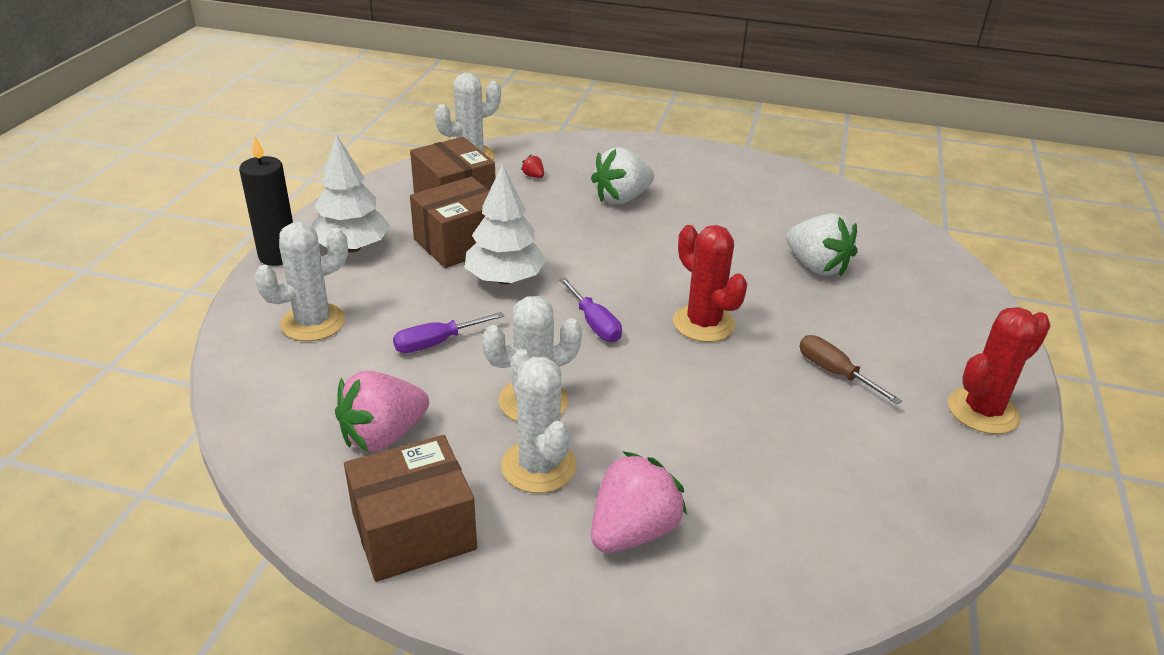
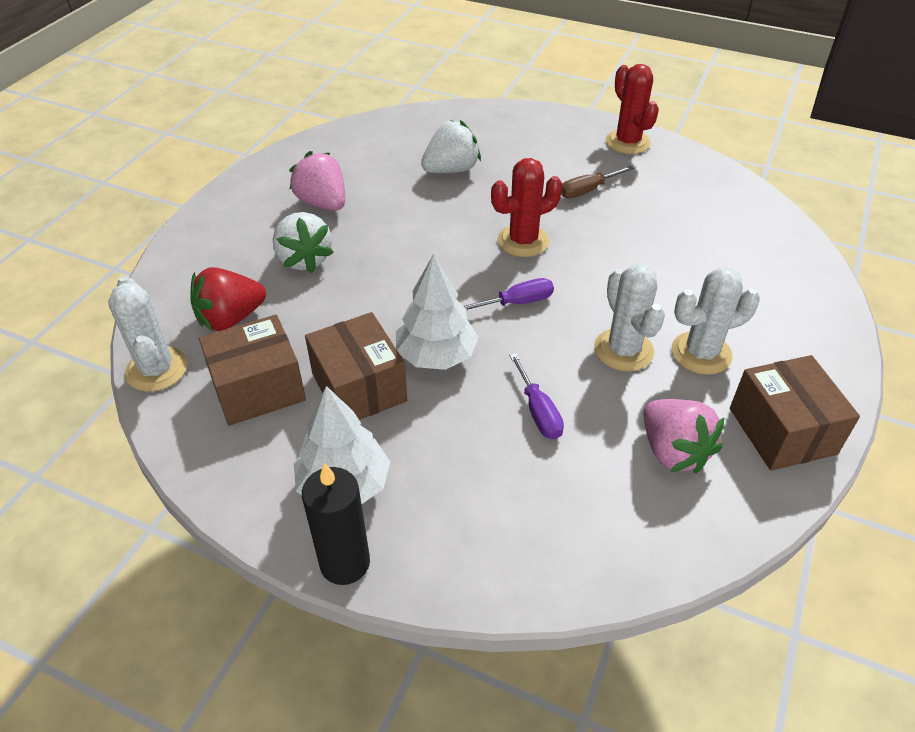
camera: 80 degrees left, 10 degrees up
white cactus [254,222,348,341] -> none
red strawberry [521,155,544,178] -> red strawberry [190,267,266,331], size x2.47
pink strawberry [591,451,687,553] -> pink strawberry moved to [289,151,345,211]

